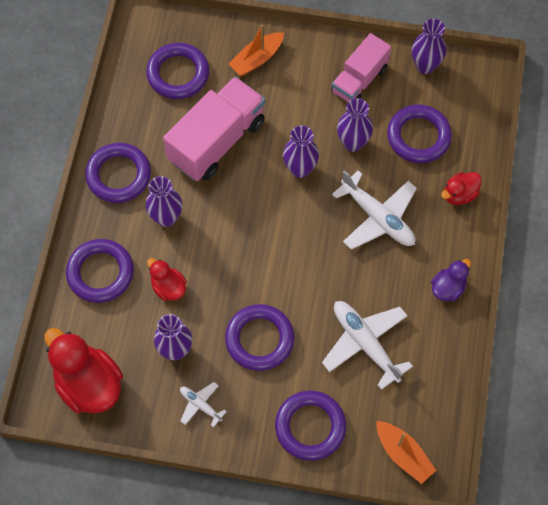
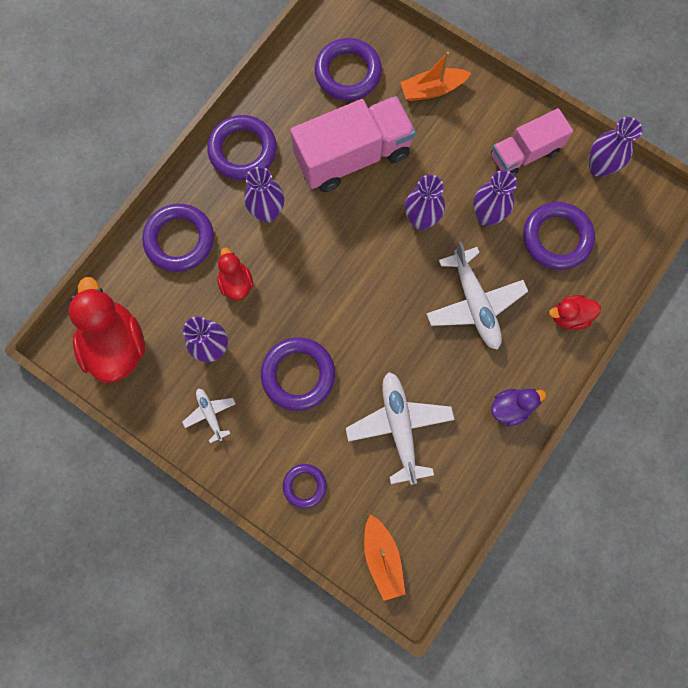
camera: 25 degrees right, 10 degrees up
purple ring [275,391,346,461] -> purple ring [283,464,327,509], size x0.57

